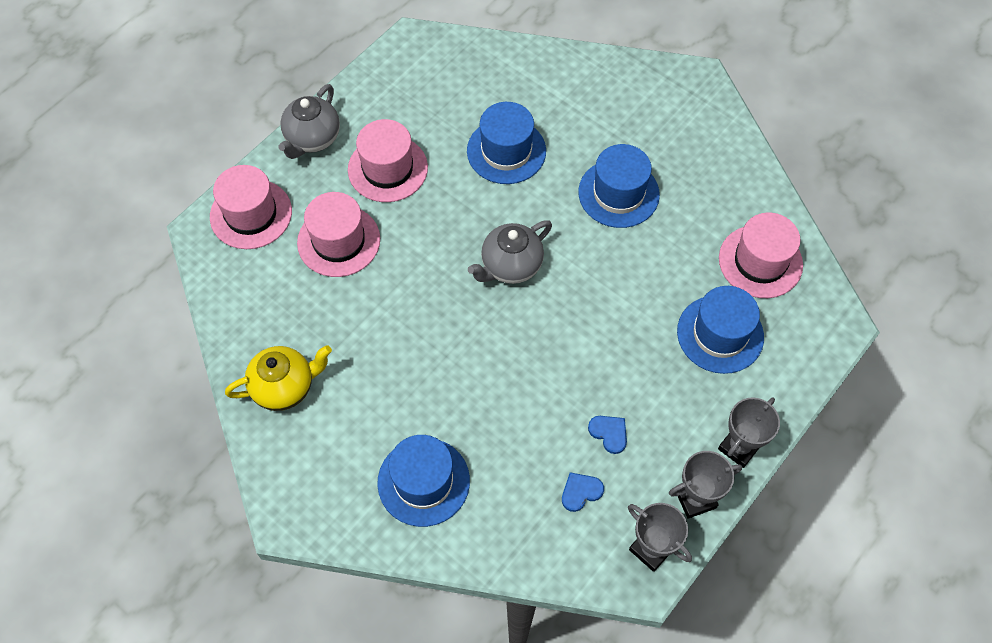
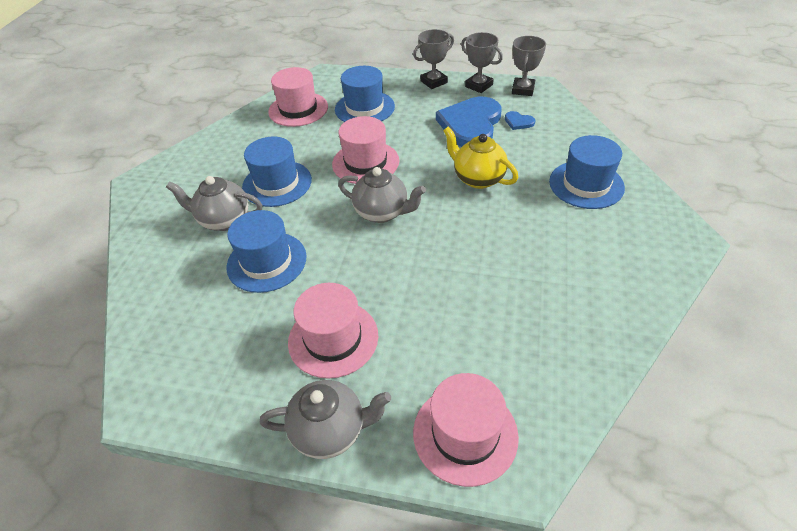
camera: 115 degrees left, 15 degrees down
yellow teapot [225,345,332,411] -> yellow teapot moved to [443,127,518,189]
pink hat [297,192,380,277] -> pink hat moved to [332,116,399,184]
blue heart [588,416,627,454] -> blue heart [436,97,502,147], size x2.47
grey trophy [718,397,780,468] -> grey trophy turned 45 degrees counterclockwise [413,29,454,89]
none -> grey teapot [166,176,262,231]

